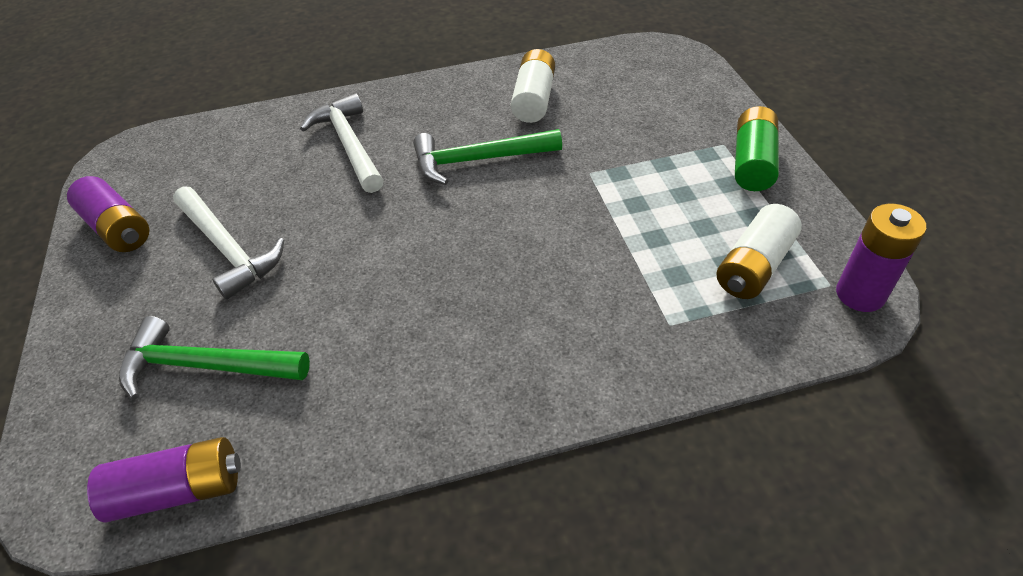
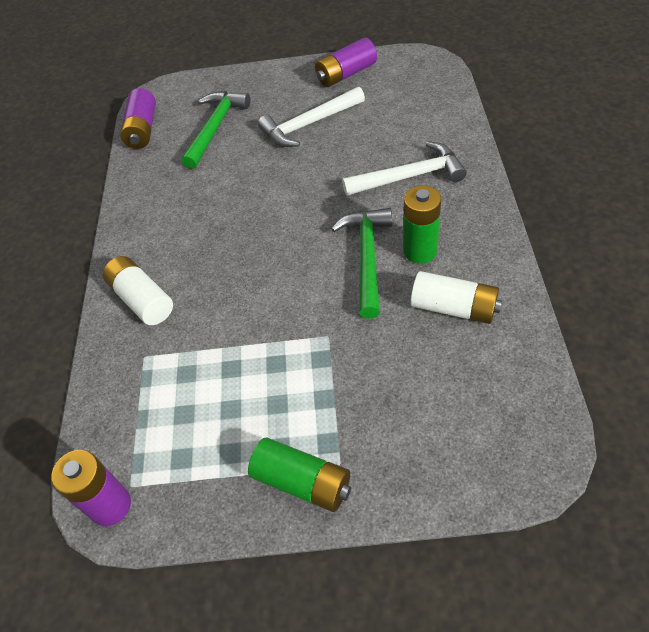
camera: 105 degrees right, 5 degrees up
white battery [716,204,802,299] -> white battery moved to [103,256,173,325]
none -> green battery [403,185,441,264]

